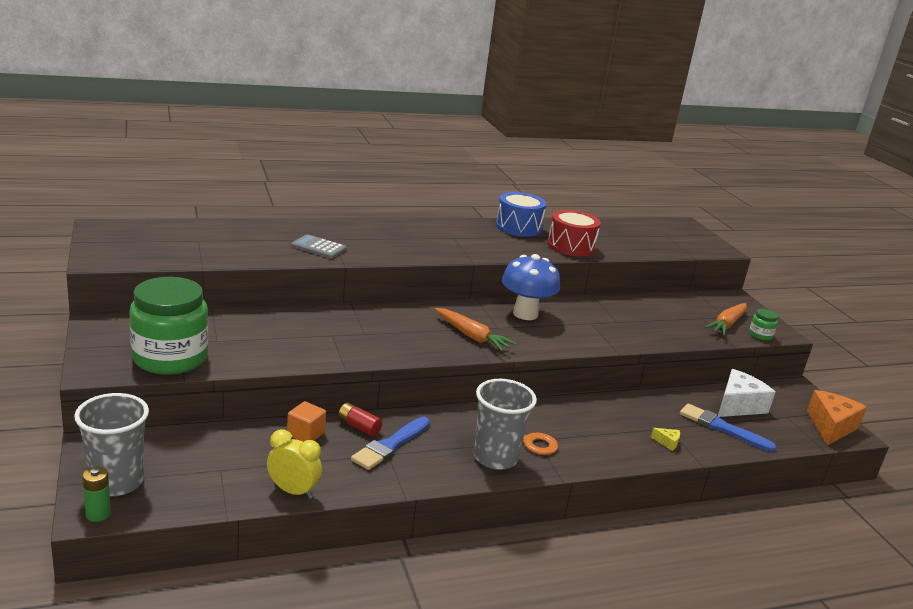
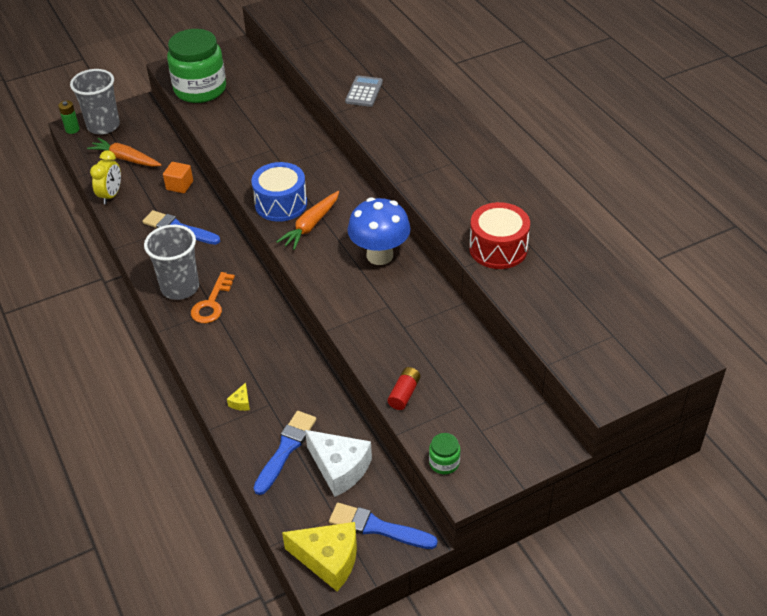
camera: 85 degrees right, 20 degrees up
red battery [338,403,382,436] -> red battery moved to [387,367,421,410]
blue drum [496,192,546,237] -> blue drum moved to [251,162,307,222]
orange carrot [705,303,747,335] -> orange carrot moved to [87,138,162,167]
orange cheese [807,390,867,446] -> yellow cheese [282,522,357,591]
none -> blue brush [329,503,438,549]

